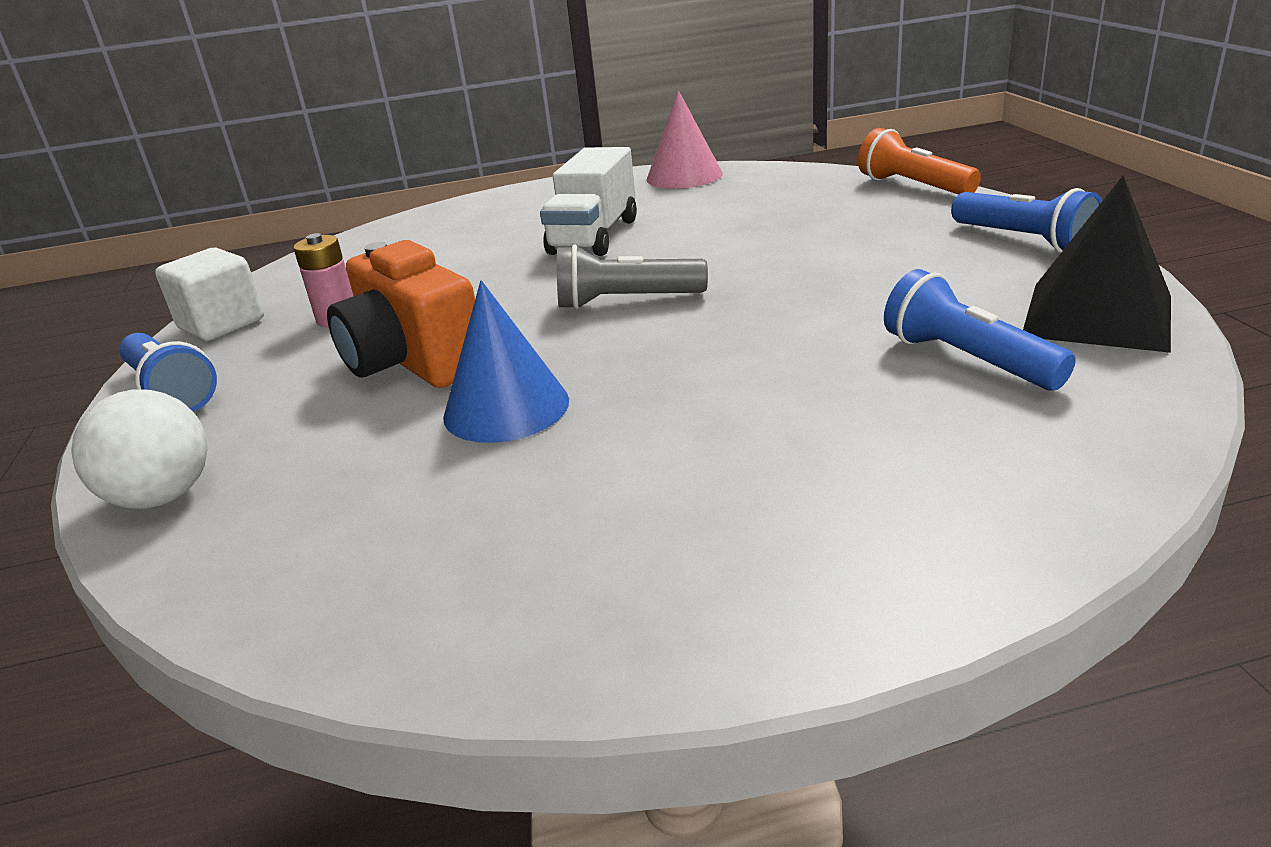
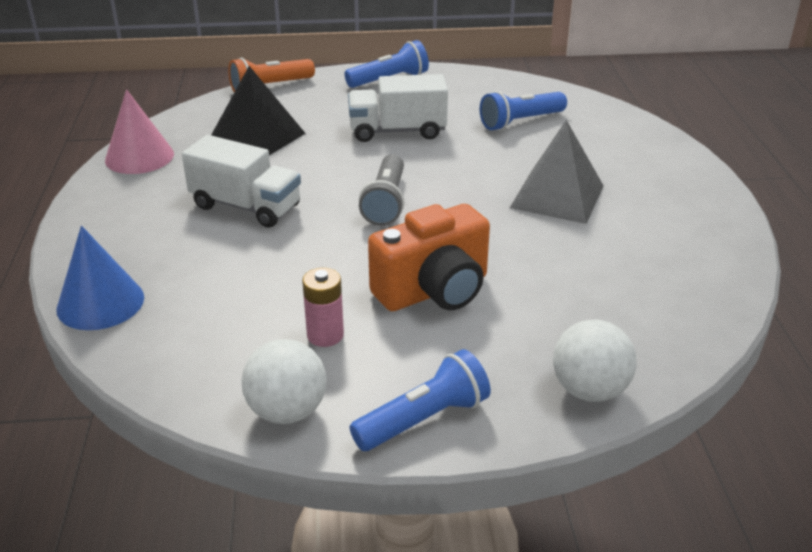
camera: 85 degrees left, 5 degrees up
white cube [155,248,264,341] -> white ball [242,339,327,424]
blue cone [443,280,569,443] -> blue cone moved to [57,226,144,330]
black pyramid [1023,176,1171,353] -> black pyramid moved to [211,66,306,155]
none -> white truck [348,74,448,142]
none -> grey pyramid [510,120,604,224]

